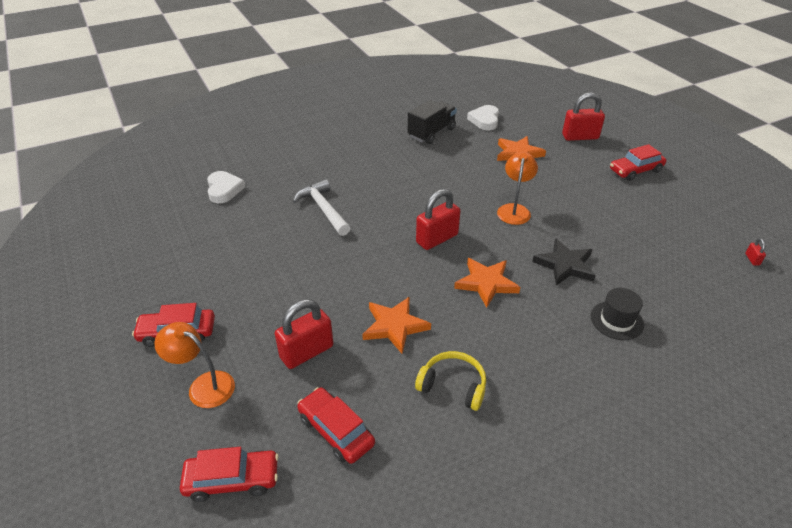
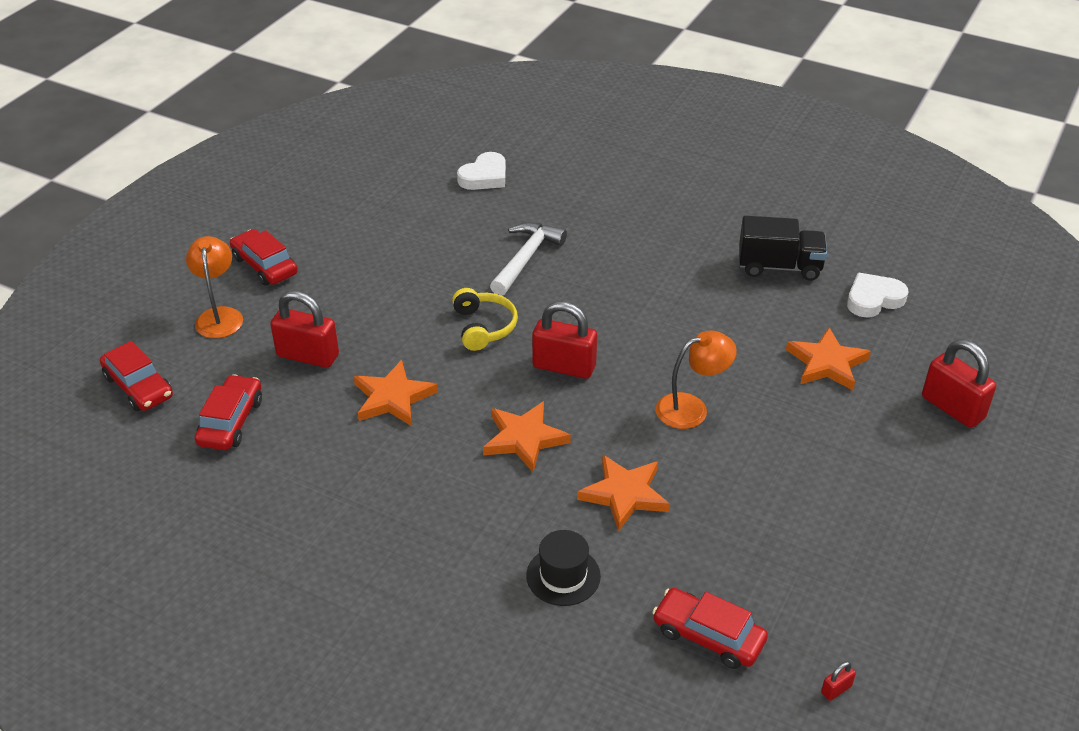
camera: 55 degrees right, 0 degrees up
yellow headphones [415,351,486,411] -> yellow headphones moved to [452,288,518,351]
black star [532,238,596,286] -> orange star [577,454,670,532]
red car [610,144,666,181] -> red car moved to [652,588,768,669]

